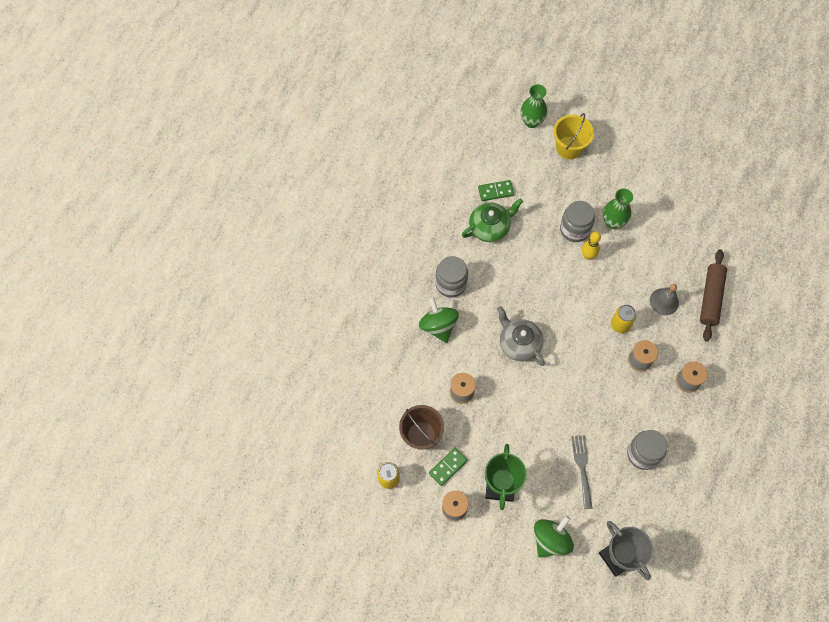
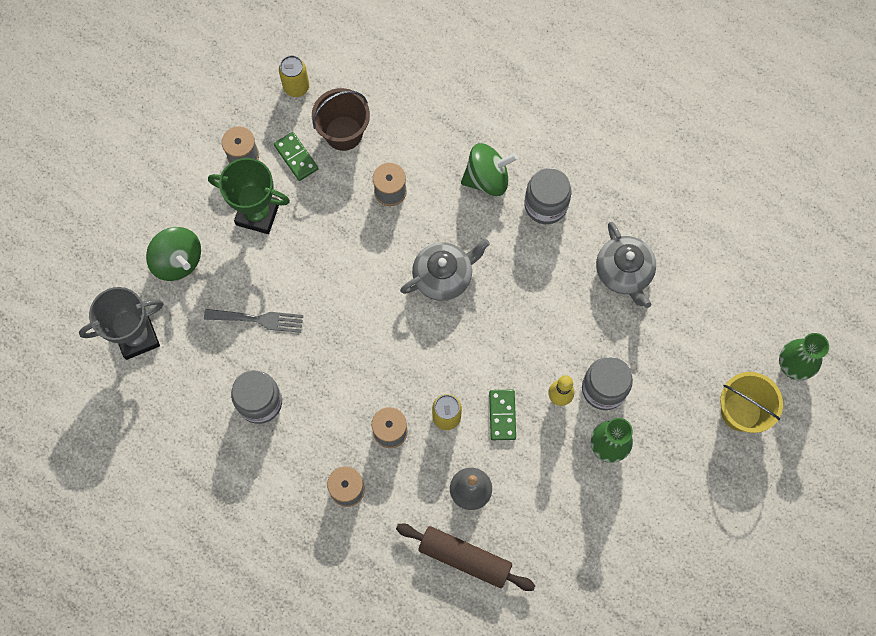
camera: 100 degrees right, 5 degrees up
green teapot [462,198,523,242] -> grey teapot [596,222,656,308]
green domino [478,180,514,201] -> green domino moved to [489,390,516,440]

